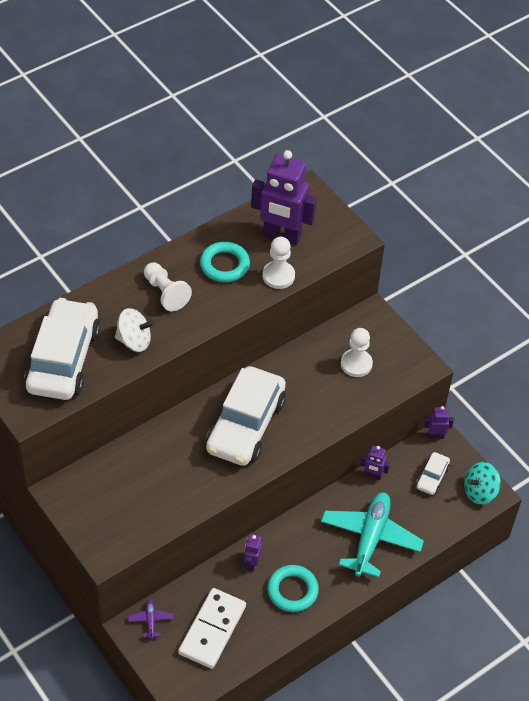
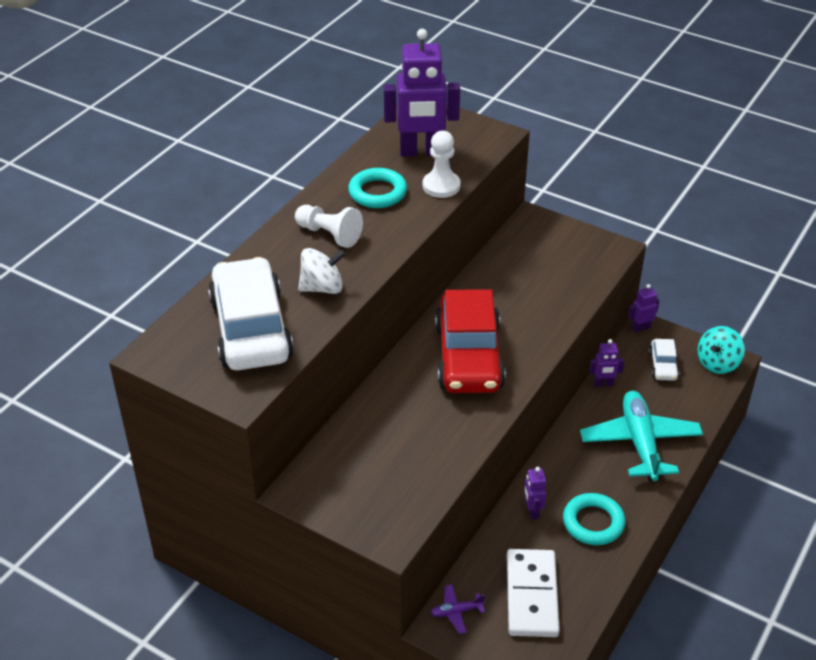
camera: 20 degrees left, 10 degrees down
purple plane [128,599,174,639] -> purple plane turned 75 degrees counterclockwise [431,584,485,634]
white car [206,366,286,466] -> red car [435,289,506,393]
white pawn [341,328,373,377] -> none

